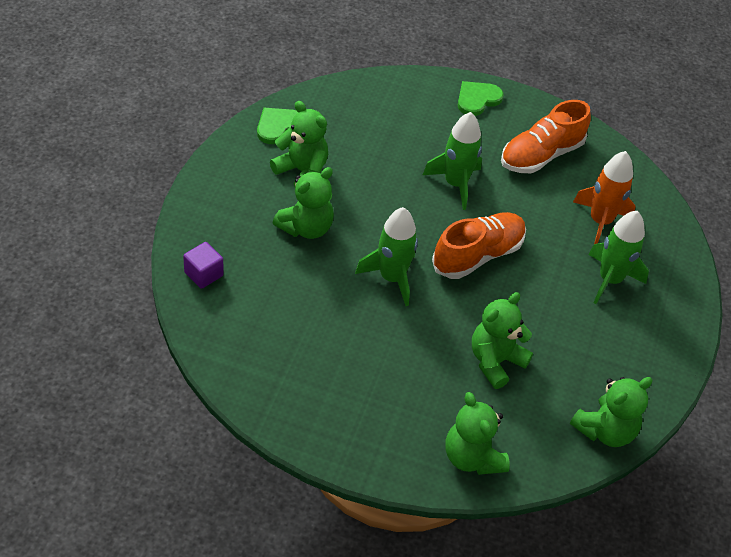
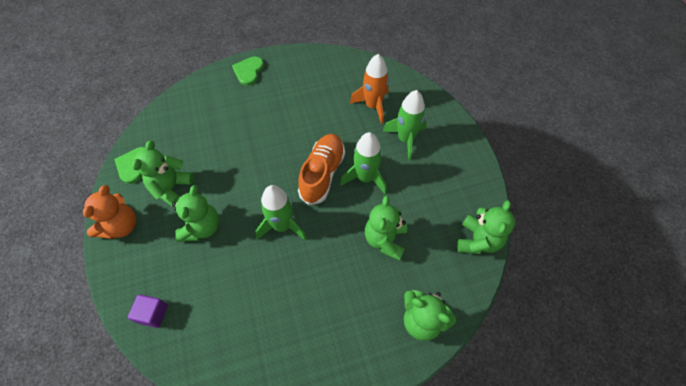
camera: 30 degrees left, 10 degrees up
green teddy bear [270,101,328,187] -> green teddy bear turned 75 degrees counterclockwise [132,141,194,207]
green rocket [423,112,482,210] -> green rocket moved to [340,132,387,194]
orange shoe [501,100,591,173] -> none
none -> orange teddy bear [83,185,136,239]

